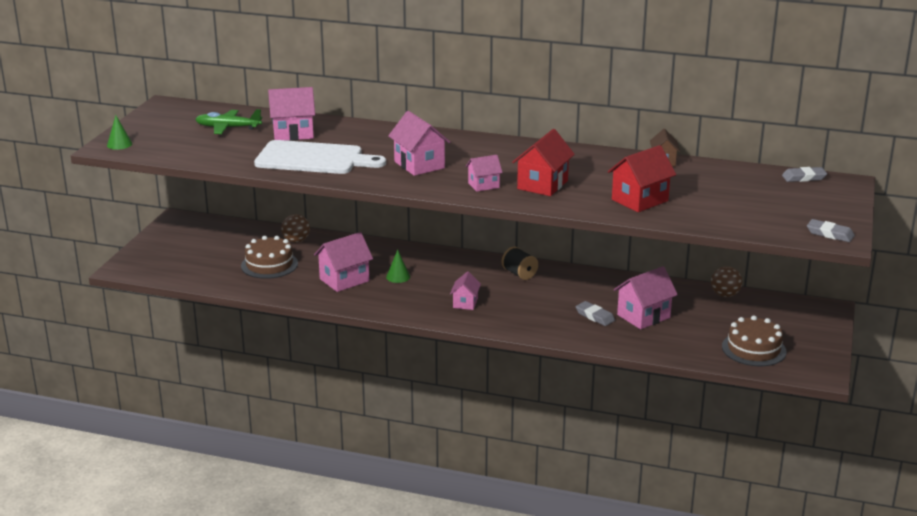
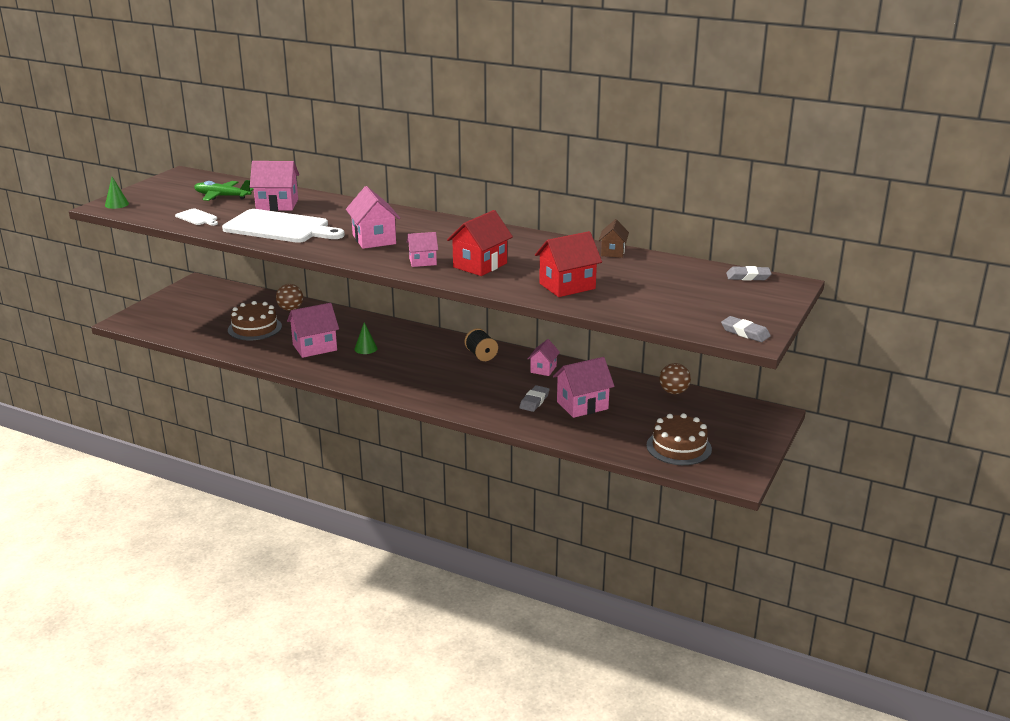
camera: 10 degrees right, 0 degrees up
pink house [450,271,481,310] -> pink house moved to [528,339,560,376]
grey eraser [576,301,615,326] -> grey eraser turned 60 degrees clockwise [519,385,549,412]
none -> white cutting board [175,208,218,226]

